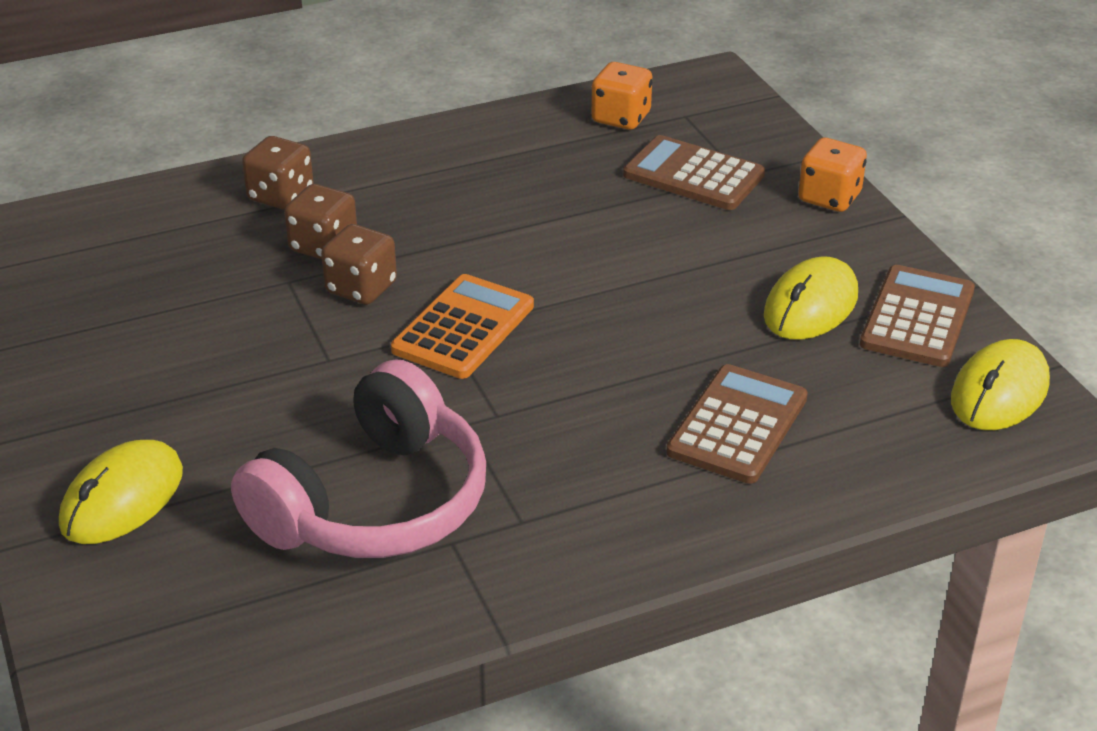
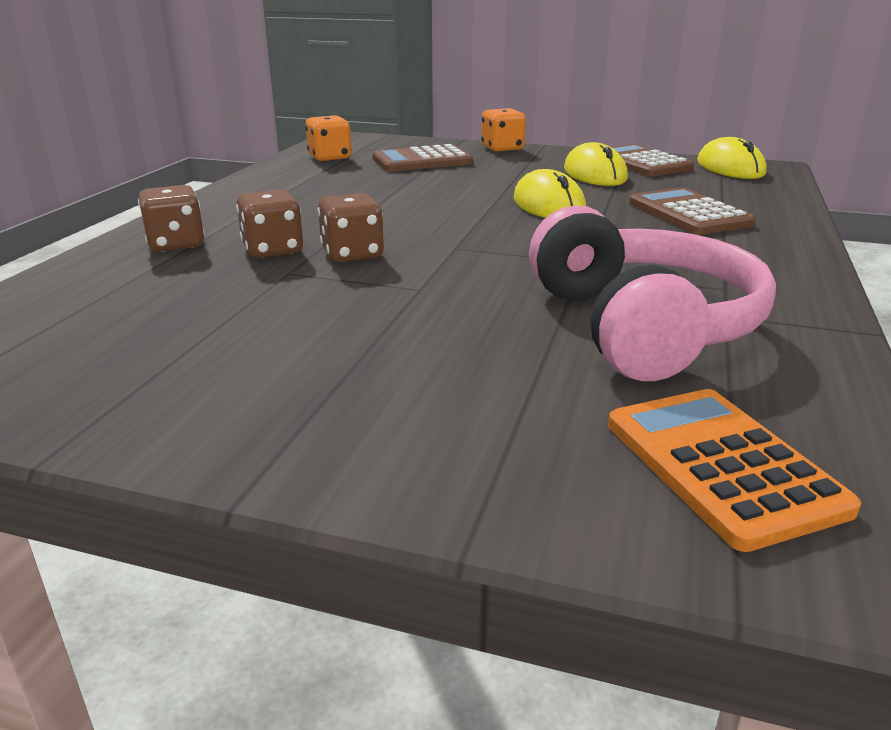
camera: 50 degrees left, 10 degrees down
yellow mouse [59,440,183,544] -> yellow mouse moved to [513,169,586,218]
orange calculator [391,274,534,379] -> orange calculator moved to [608,389,861,552]

